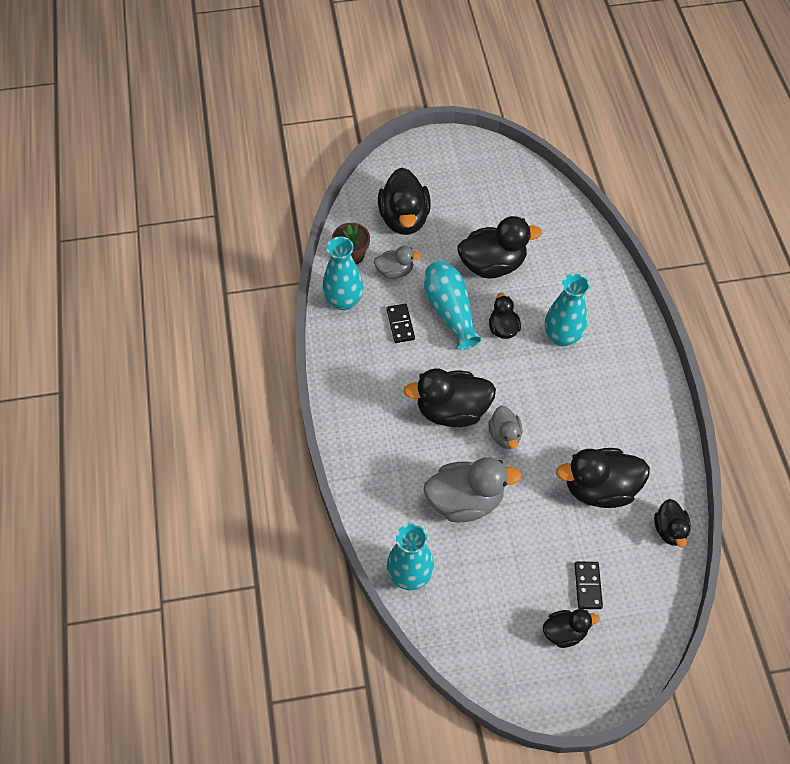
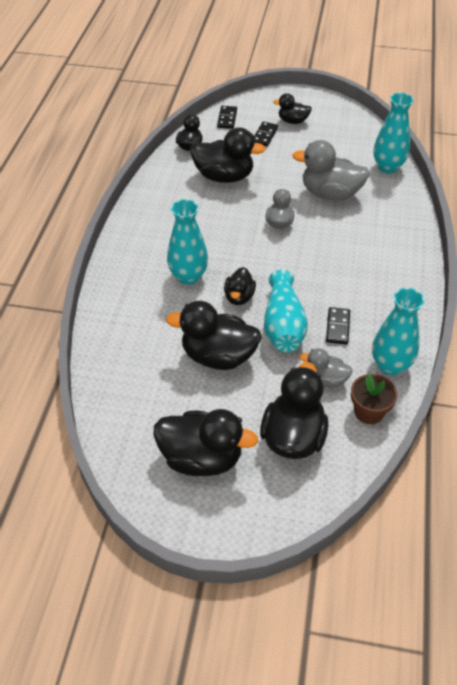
camera: 160 degrees left, 10 degrees down
black duck [403,368,496,427] -> black duck moved to [154,409,258,476]
none -> black domino [217,106,237,129]

